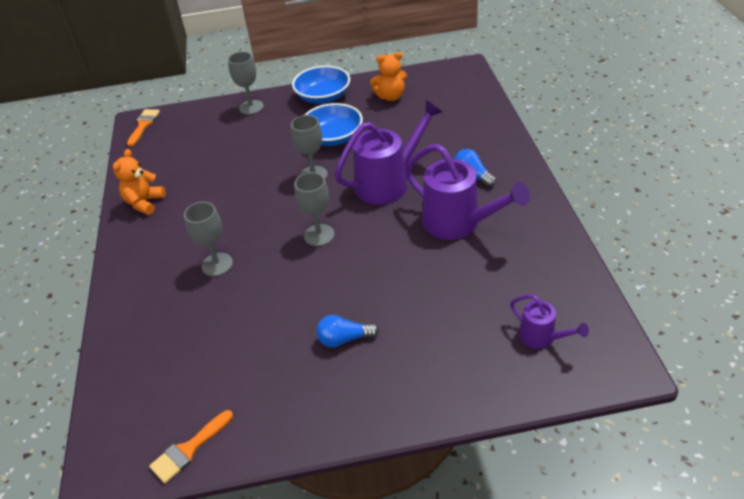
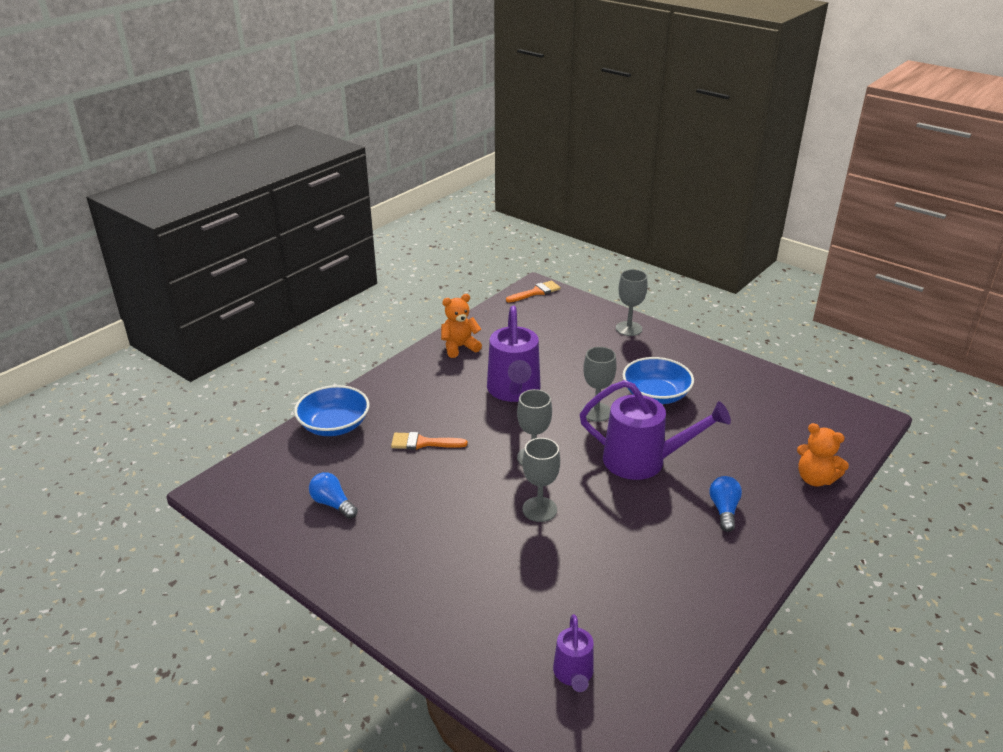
camera: 45 degrees right, 10 degrees down
orange brush [149,410,233,484] -> orange brush moved to [391,432,468,450]
grey goblet [184,202,233,276] -> grey goblet moved to [522,438,560,522]
blue bowl [292,66,350,104] -> blue bowl moved to [294,385,369,436]
blue light bulb [316,315,379,348] -> blue light bulb moved to [309,472,358,519]
orange teddy bear [370,52,407,101] -> orange teddy bear moved to [797,423,849,487]
purple watering can [405,144,530,240] -> purple watering can moved to [487,306,540,402]

